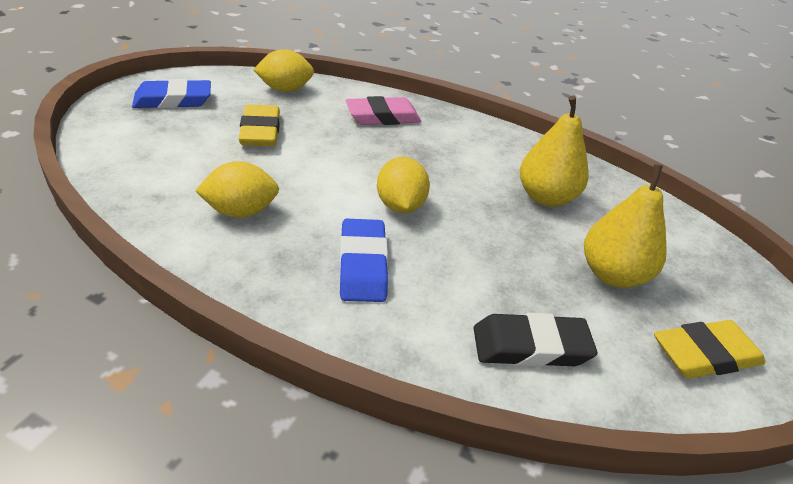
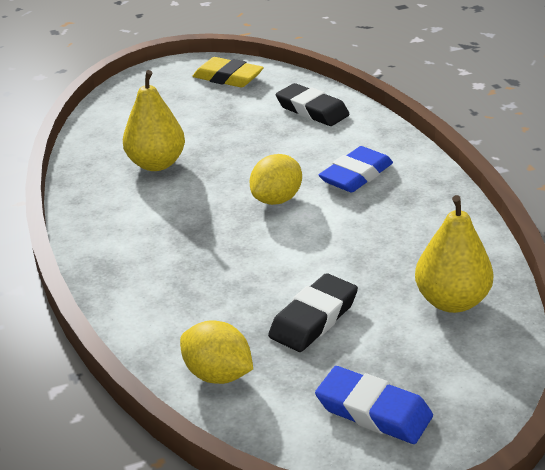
camera: 130 degrees left, 5 degrees down
yellow lemon [195,161,279,218] -> none
yellow eraser [239,105,280,146] -> black eraser [268,273,358,352]
pink eraser [346,96,421,125] -> none
yellow pear [584,164,667,288] -> yellow pear moved to [415,195,494,313]

